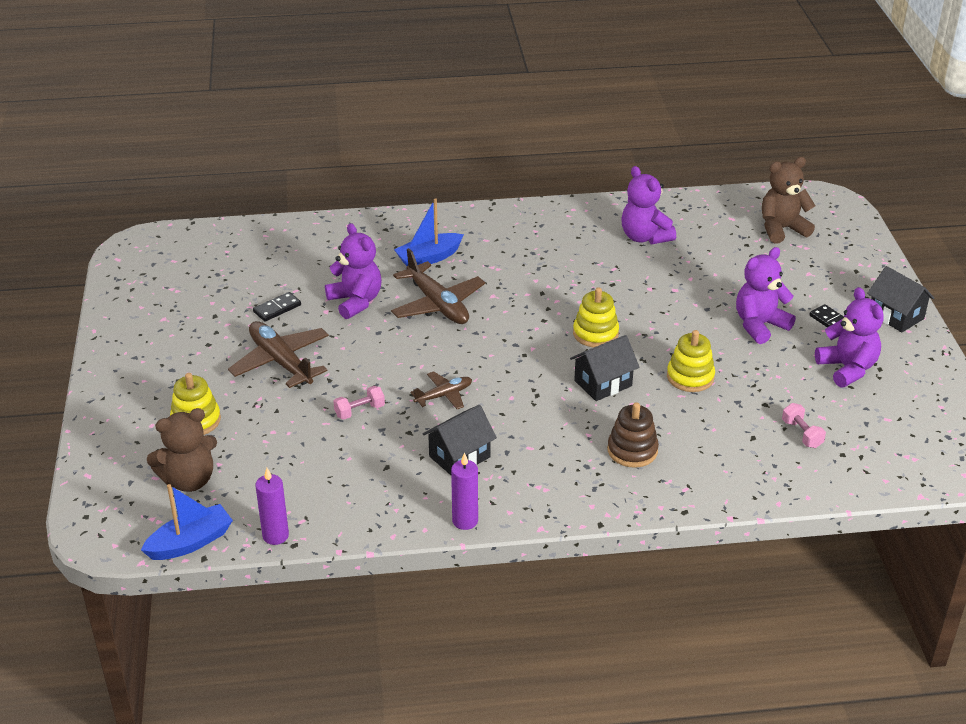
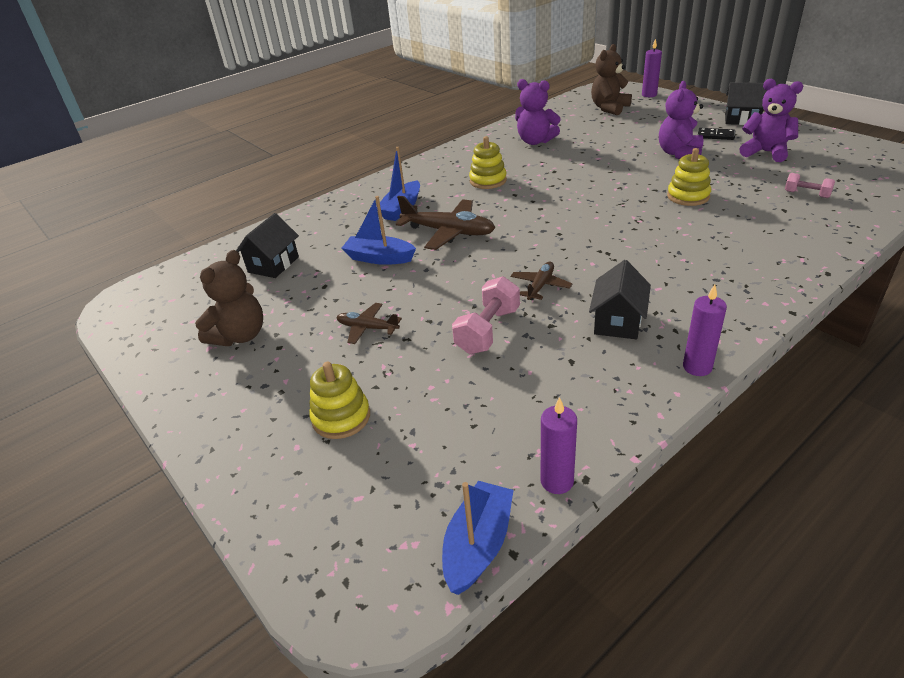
camera: 30 degrees left, 0 degrees up
brown teddy bear [147,408,217,492] -> brown teddy bear moved to [195,250,263,346]
brown plane [228,321,329,388] -> brown plane [336,303,402,344], size x0.56
black domino [253,292,301,322] -> none
purple teddy bear [325,223,381,319] -> blue boat [342,196,416,265]
pink dumbbell [333,386,385,420] -> pink dumbbell [452,276,520,354], size x1.66
black house [570,335,639,401] -> black house moved to [236,213,299,278]
yellow stacking toy [573,287,619,347] -> yellow stacking toy moved to [469,136,507,189]
brown stacking toy [608,402,659,468] -> none
none -> purple candle [642,38,662,97]

